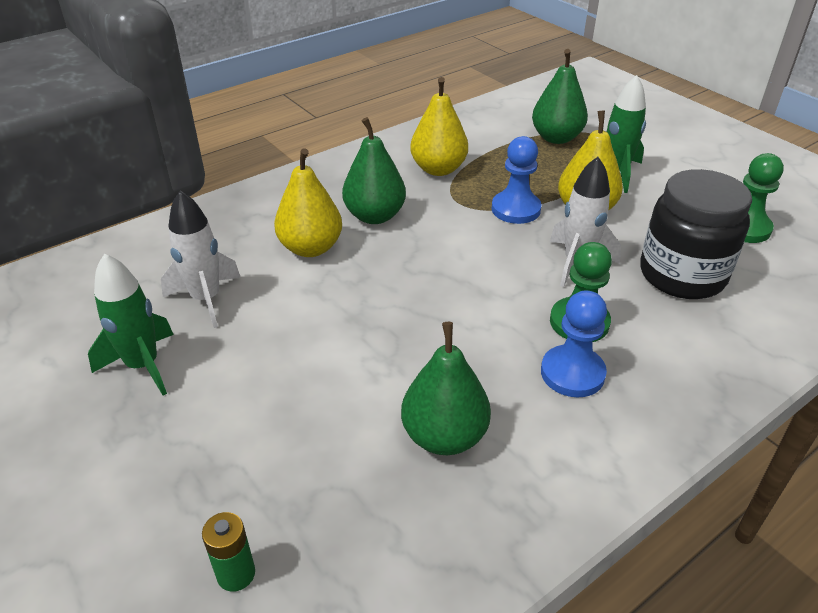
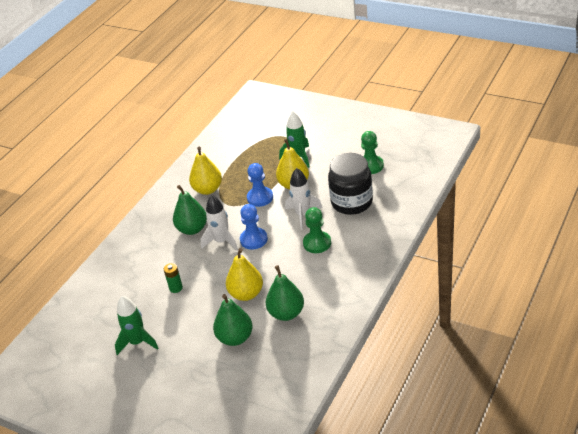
camera: 20 degrees left, 0 degrees up
white rocket [161,191,241,328] -> white rocket moved to [201,195,238,251]
green battery [202,512,255,592] -> green battery moved to [164,263,183,293]
yellow pear [274,148,342,257] -> yellow pear moved to [226,248,263,301]
green pear [532,49,588,144] -> green pear moved to [213,294,253,346]
blue pawn [541,290,607,397] -> blue pawn moved to [240,204,268,250]

